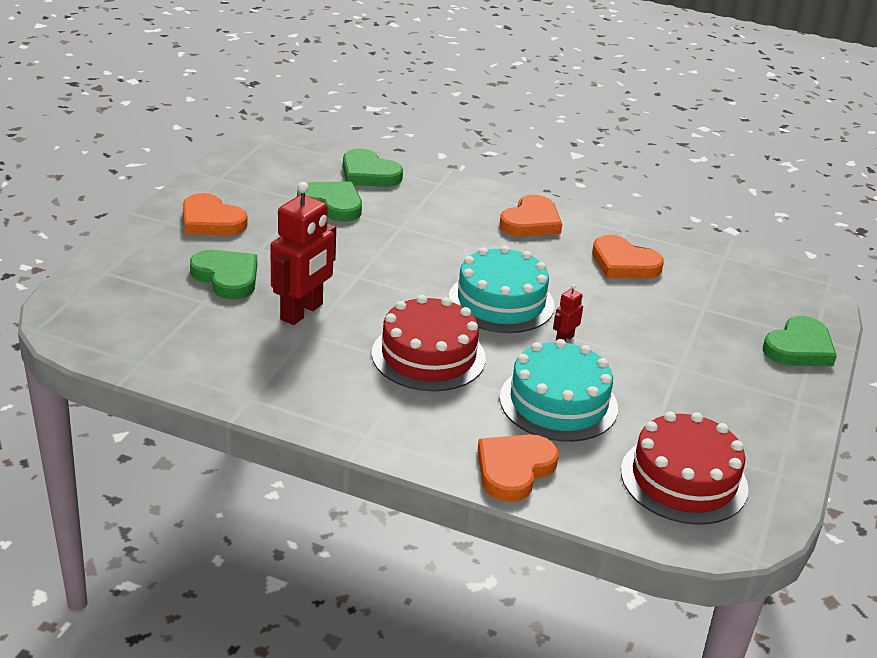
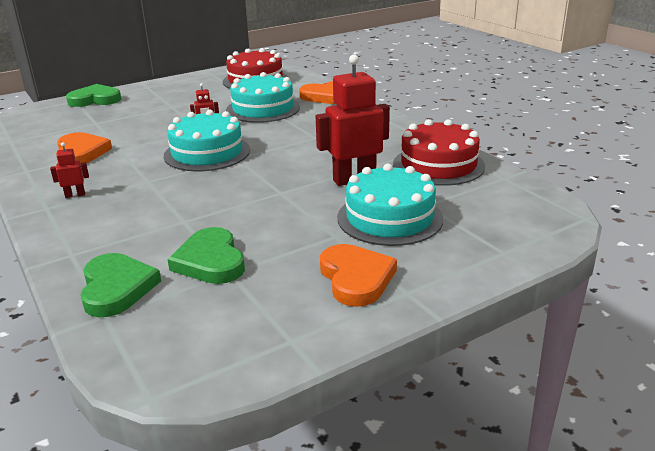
camera: 140 degrees left, 5 degrees down
green heart [190,250,257,299] -> turquoise cake [337,164,443,246]
red cake [372,295,486,391] -> red cake moved to [393,119,485,186]
orange heart [500,195,562,237] -> red robot [50,142,89,198]

